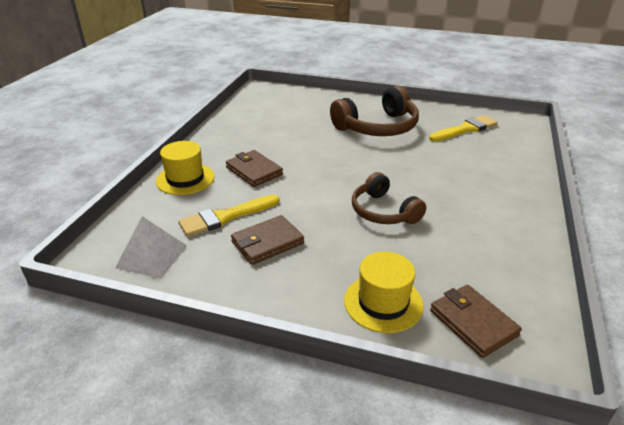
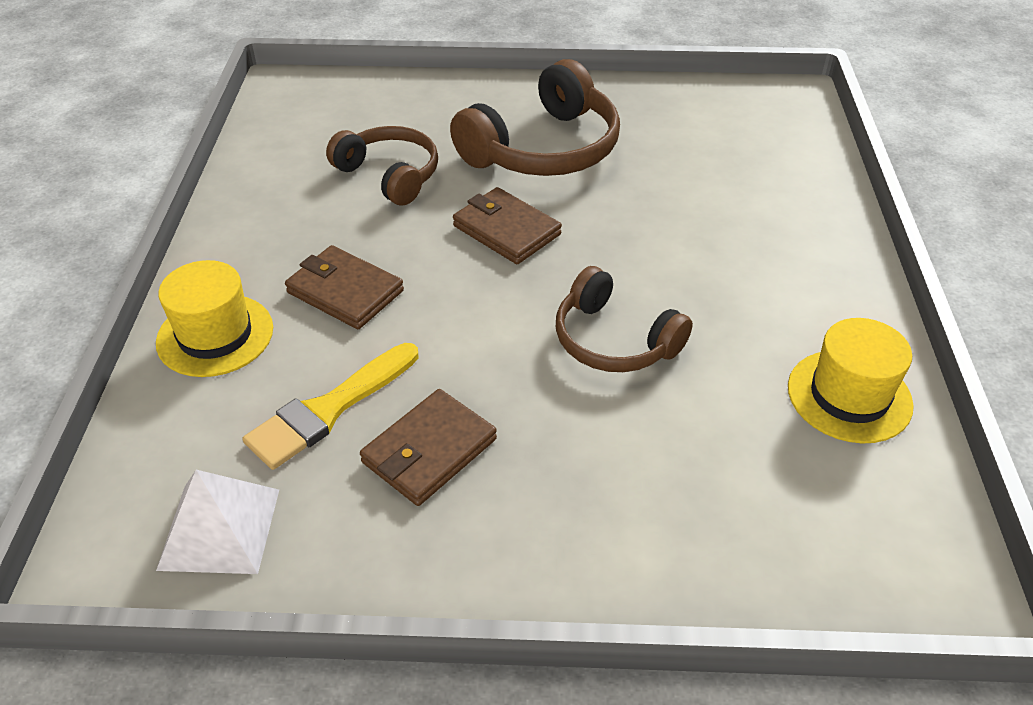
camera: 15 degrees left, 10 degrees up
yellow hat [344,252,423,333] -> yellow hat moved to [788,318,914,443]
yellow brush [429,115,498,142] -> none
brown wallet [430,285,522,358] -> brown wallet moved to [453,187,562,264]
none -> brown headphones [326,126,438,206]

